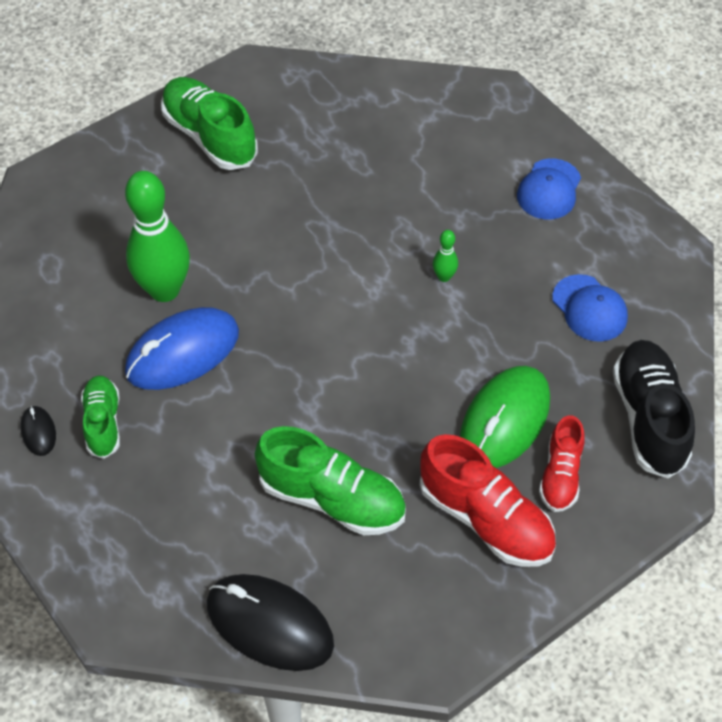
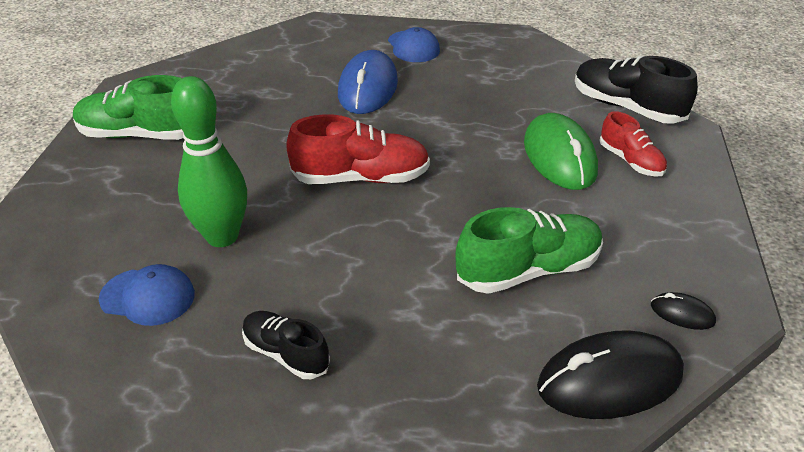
camera: 45 degrees left, 15 degrees down
black mouse [20,406,56,456] -> black mouse moved to [651,292,716,330]
green shoe [81,375,120,459] -> black shoe [242,311,330,379]
blue mouse [125,307,239,390] -> blue mouse moved to [338,50,398,114]
red shoe [420,434,556,567] -> red shoe moved to [286,114,430,184]
green bowling pin [433,230,458,282] -> none
blue cap [552,274,628,342] -> blue cap moved to [99,264,195,326]

